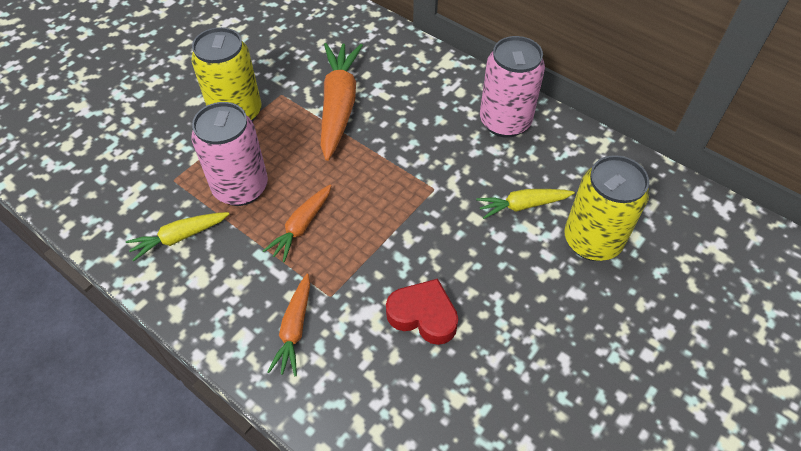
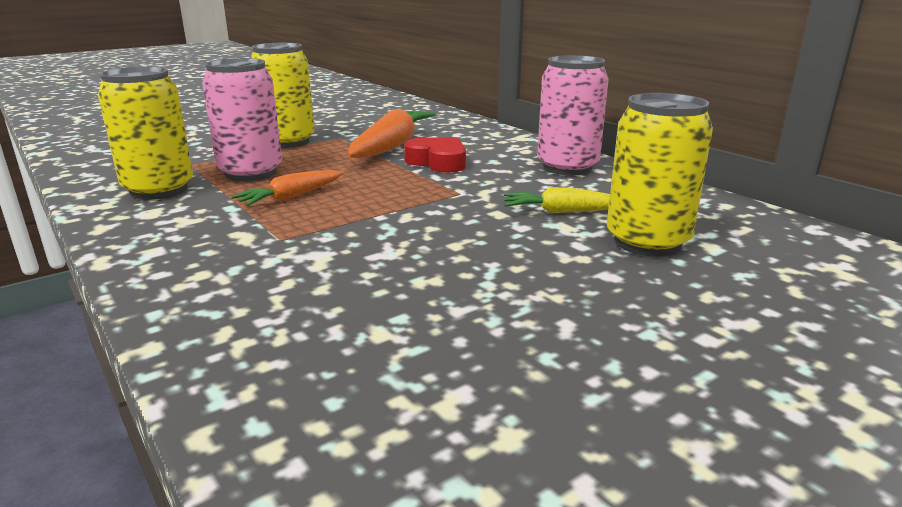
camera: 15 degrees right, 30 degrees down
yellow carrot [126,212,229,262] -> yellow can [98,66,193,200]
orange carrot [267,274,310,376] -> none
red heart [386,279,458,345] -> red heart moved to [404,137,466,173]

